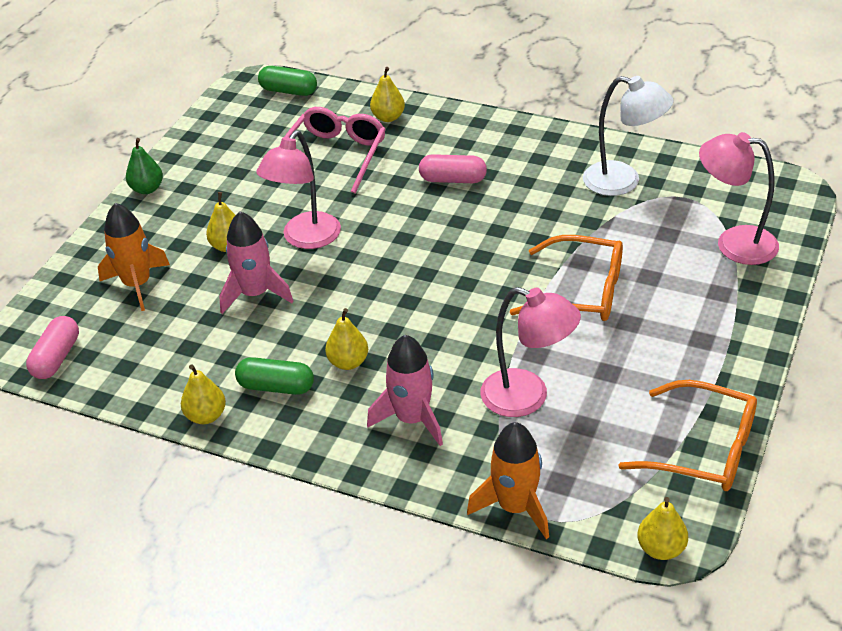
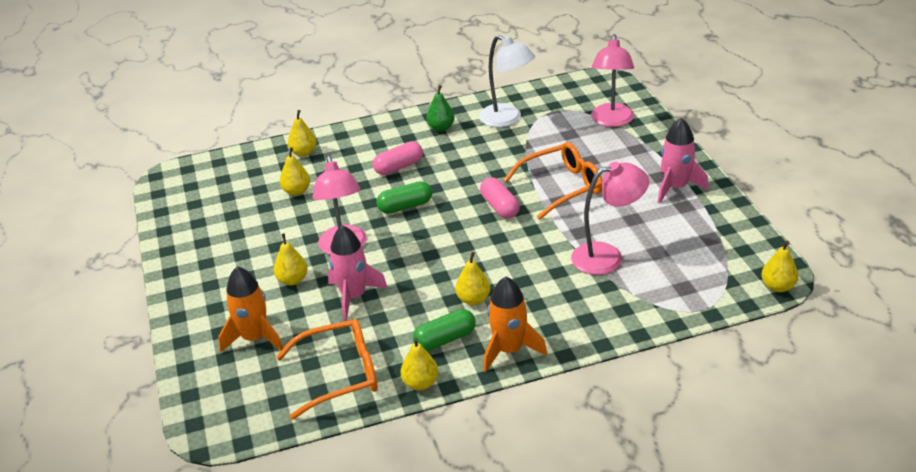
camera: 40 degrees left, 5 degrees down
pink capsule [26,316,79,379] -> pink capsule moved to [480,177,519,219]
green pear [126,138,163,194] -> green pear moved to [426,85,455,131]
green capsule [258,66,317,96] -> green capsule moved to [376,181,432,214]
pink glasses [279,107,386,193] -> yellow pear [280,147,310,196]
pink rocket [367,335,443,446] -> pink rocket moved to [658,118,709,204]
orange rocket [467,422,549,539] -> orange rocket moved to [483,276,547,372]
white lamp [583,76,674,196] -> white lamp turned 60 degrees clockwise [479,35,535,127]
orange glasses [618,380,757,491] -> orange glasses moved to [276,319,378,420]
pink lamp [699,132,779,265] -> pink lamp turned 60 degrees counterclockwise [591,34,634,127]

